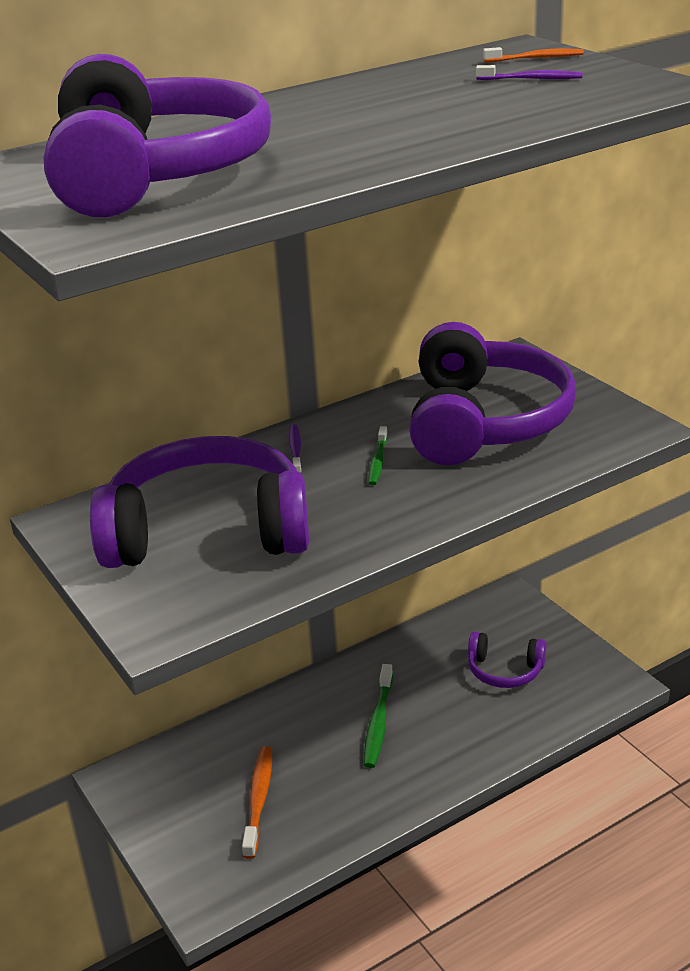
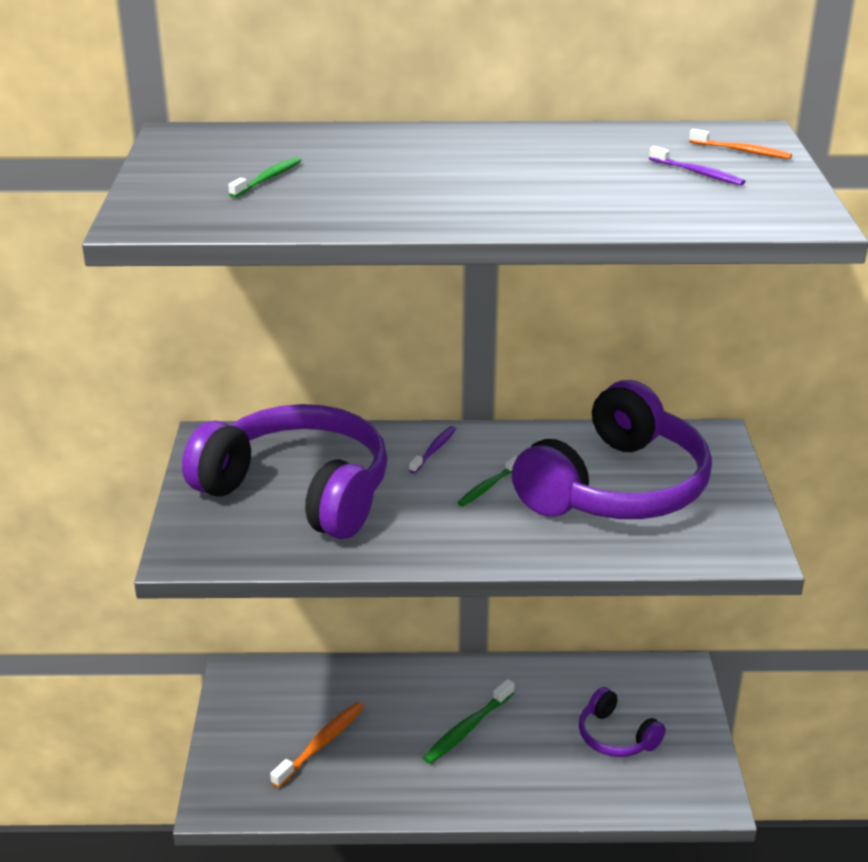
camera: 30 degrees right, 0 degrees up
purple headphones [44,54,271,218] -> green toothbrush [228,157,302,198]

